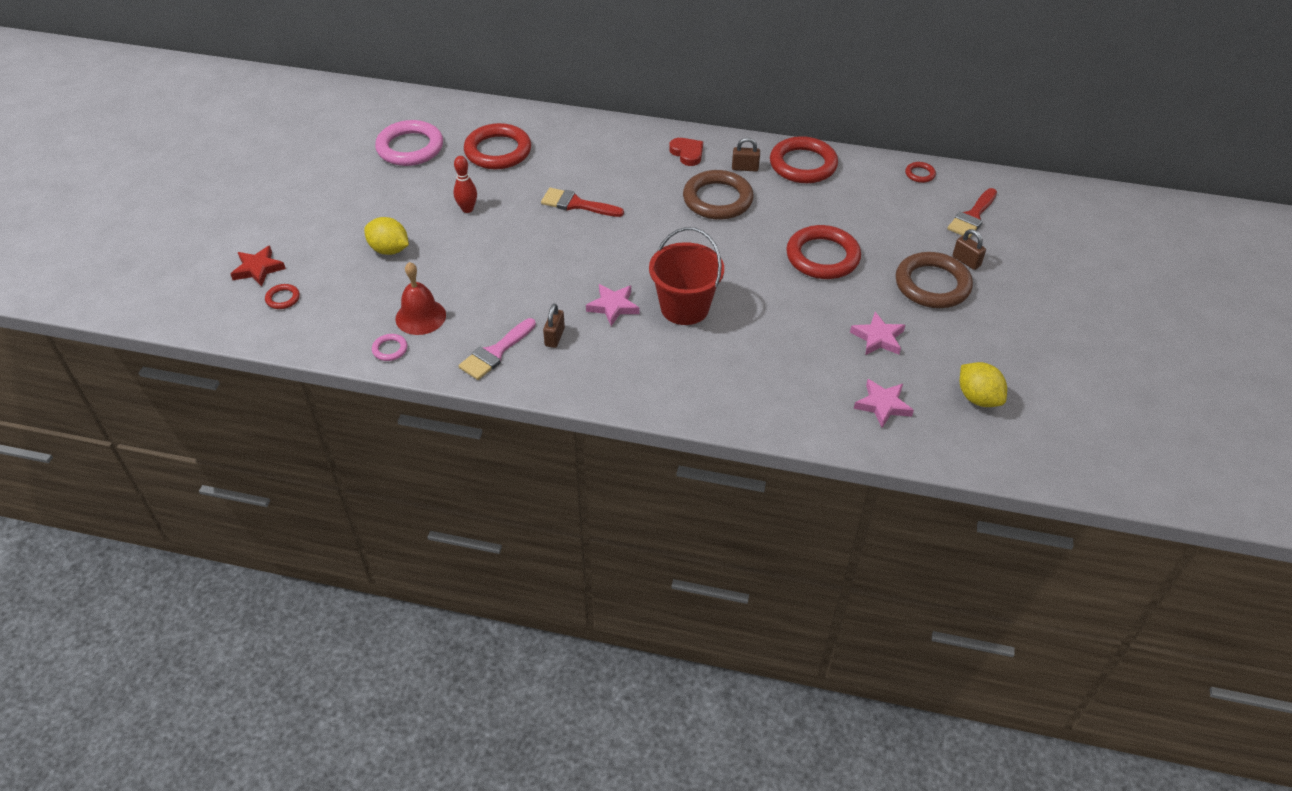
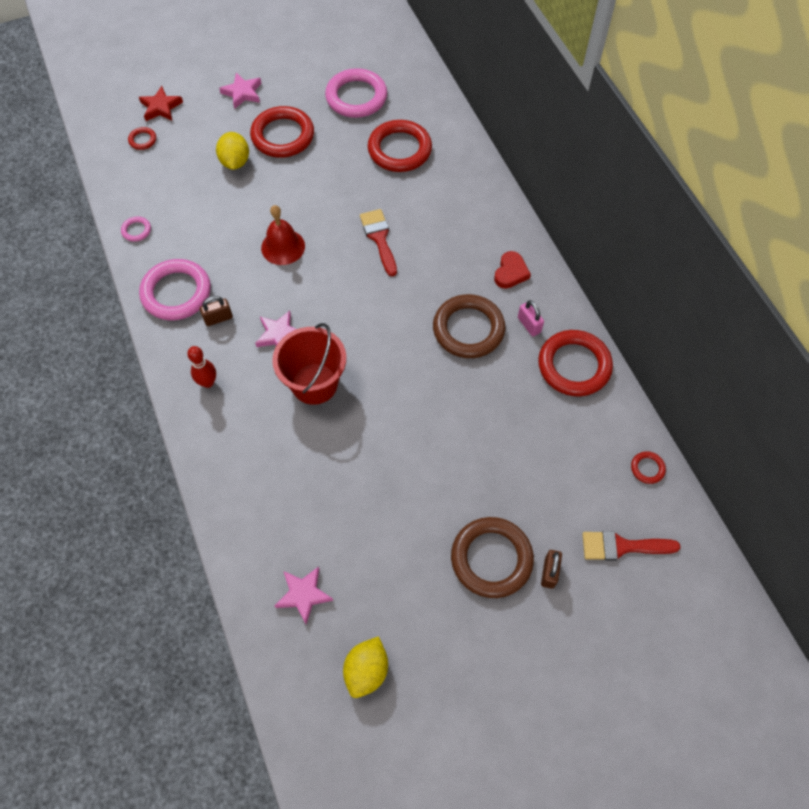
camera: 55 degrees right, 15 degrees up
red bell [395,262,446,335] -> red bell moved to [261,205,305,265]
red bowling pin [453,156,477,213] -> red bowling pin moved to [187,346,216,388]
pink brush [459,318,536,380] -> pink ring [139,259,211,320]
brown padlock [732,138,760,172] -> pink padlock [518,300,544,336]
red ring [786,225,861,279] -> red ring moved to [250,106,314,158]
pink star [850,312,905,355] -> pink star moved to [219,73,262,109]

